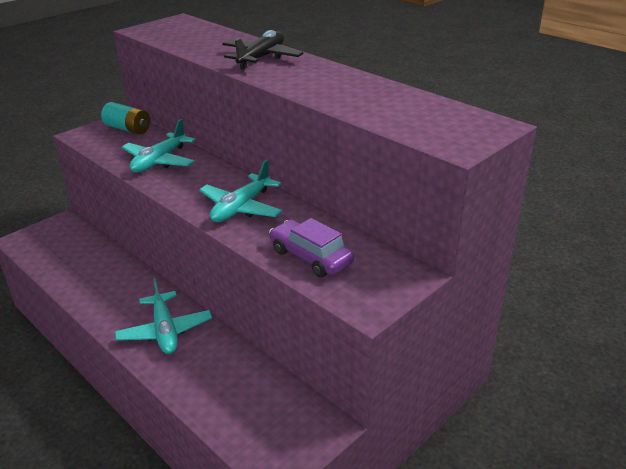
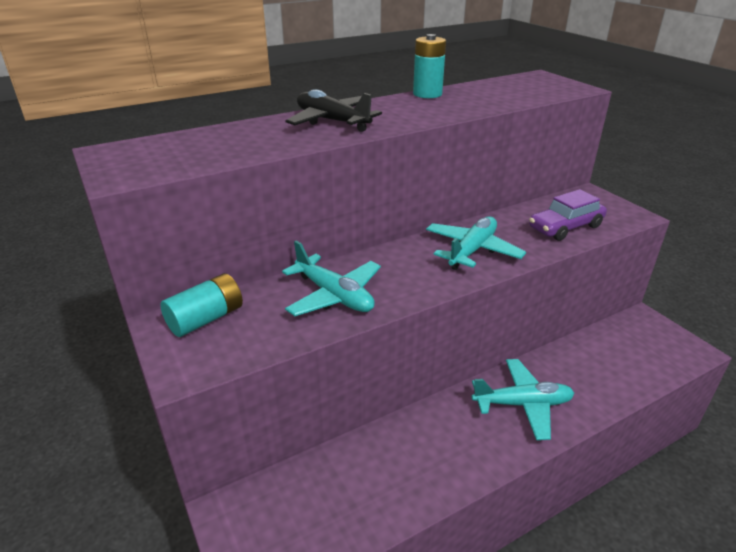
camera: 75 degrees left, 0 degrees up
turquoise plane [199,160,282,222] -> turquoise plane turned 105 degrees counterclockwise [426,216,526,270]
none -> turquoise battery [413,34,446,98]

